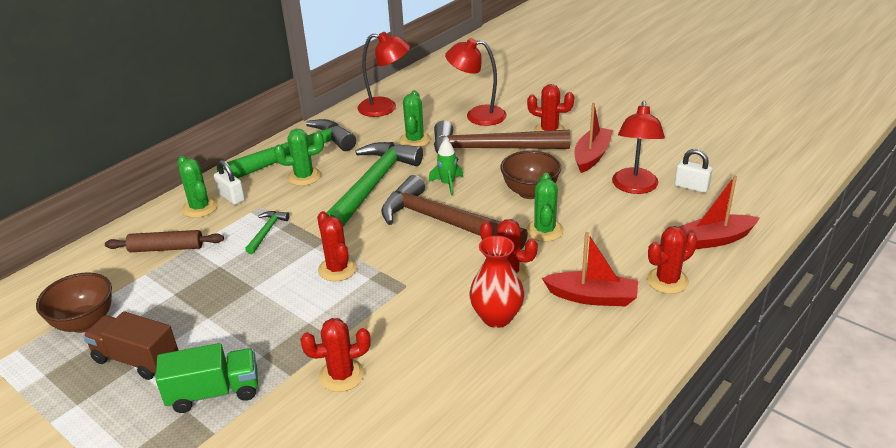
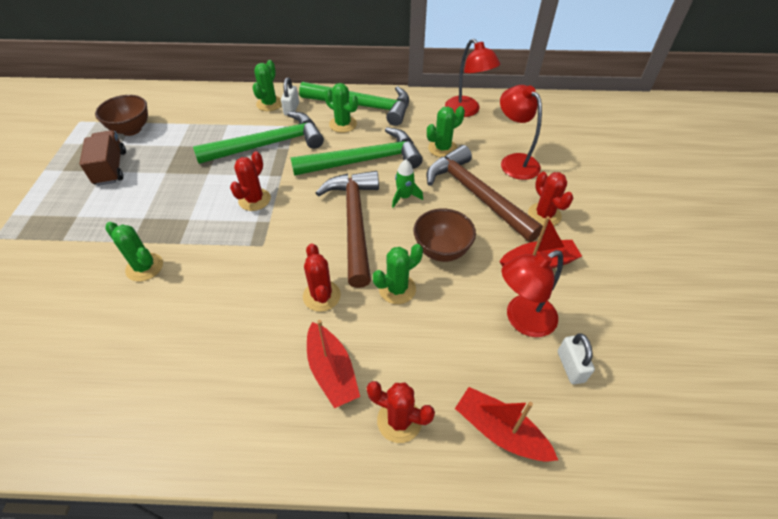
camera: 50 degrees right, 15 degrees up
brown rolling pin [105,230,224,252] -> none
green truck [156,343,258,413] -> none
green hammer [245,211,289,254] -> green hammer [193,111,324,164], size x2.39
red cactus [300,318,371,392] -> green cactus [105,222,163,281]
red vase [470,236,524,328] -> none

